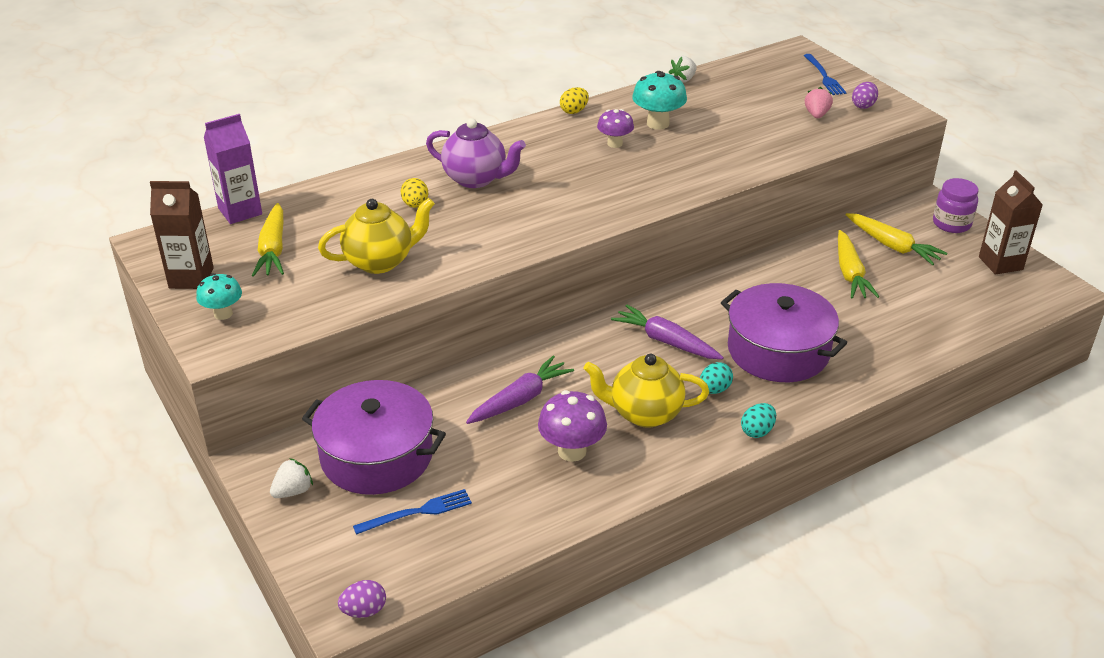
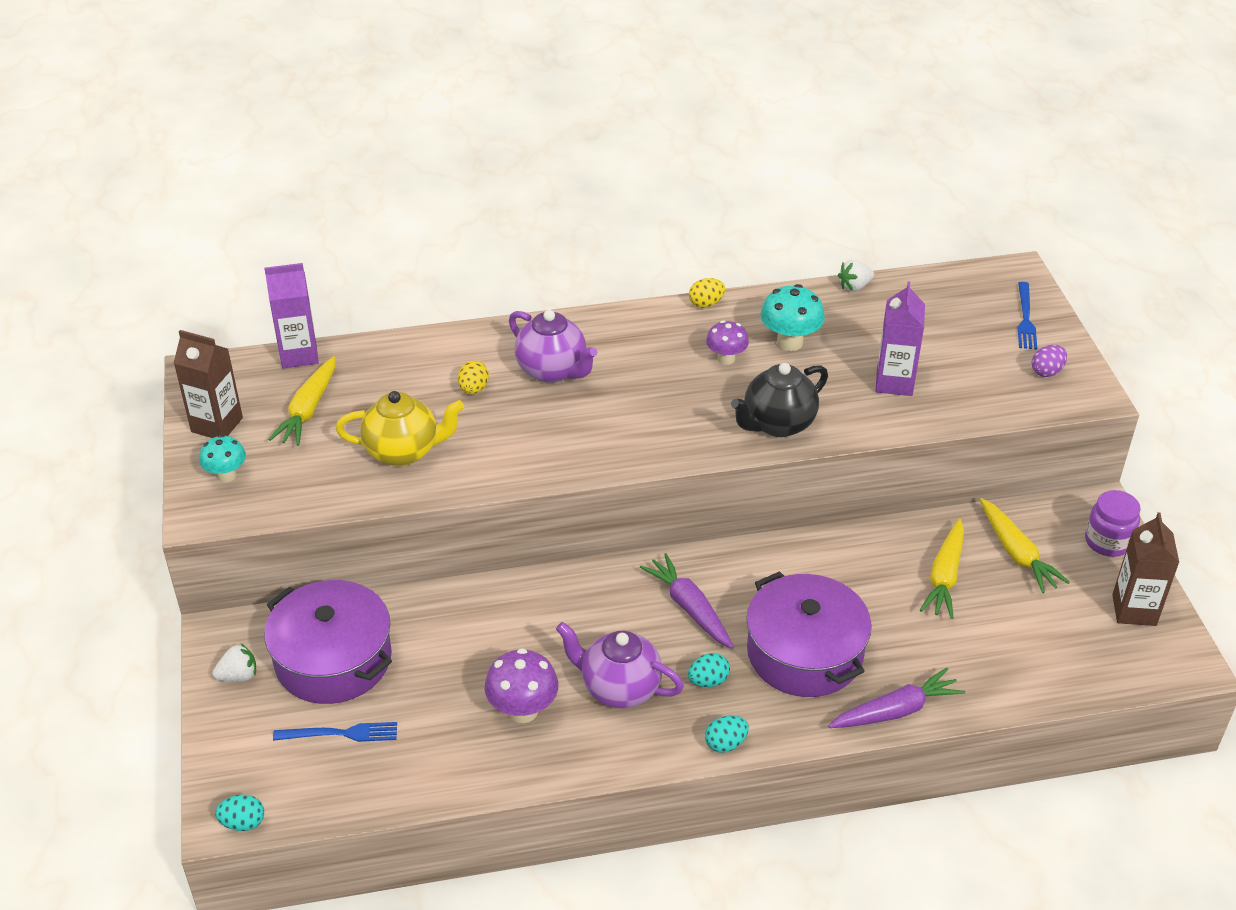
camera: 20 degrees right, 5 degrees up
purple egg [338,580,386,618] -> turquoise egg [215,795,264,831]
purple carrot [466,356,574,424] -> purple carrot moved to [828,668,965,728]
yellow teapot [584,354,709,428] -> purple teapot [556,622,684,708]
pink strawberry [805,87,833,118] -> none
none -> black teapot [731,363,828,437]
none -> purple carton [875,281,925,396]

